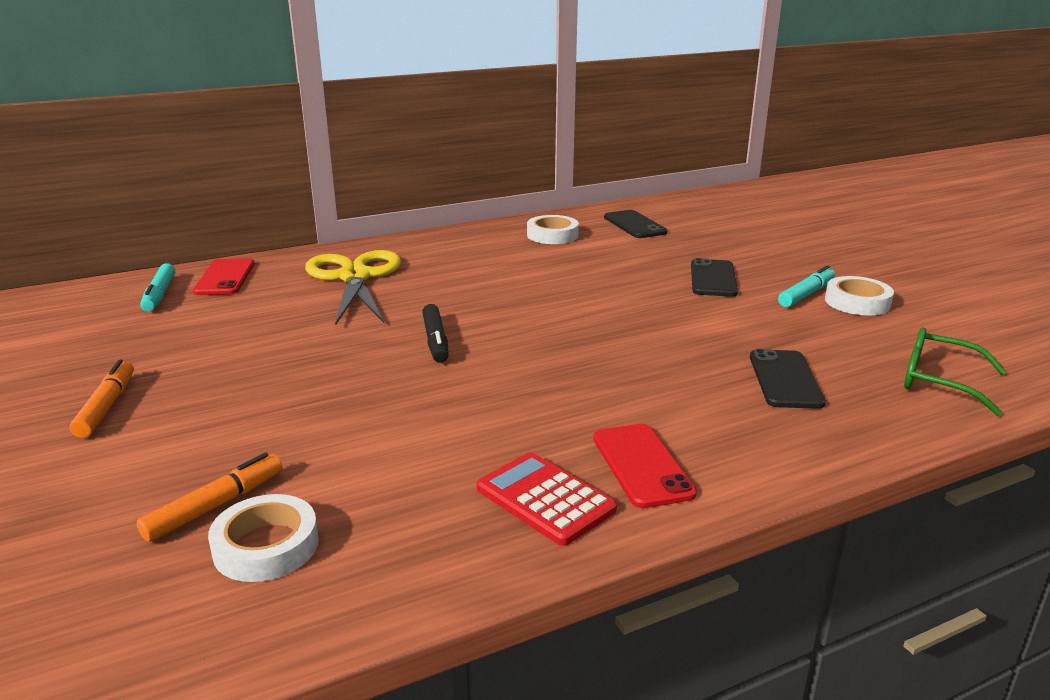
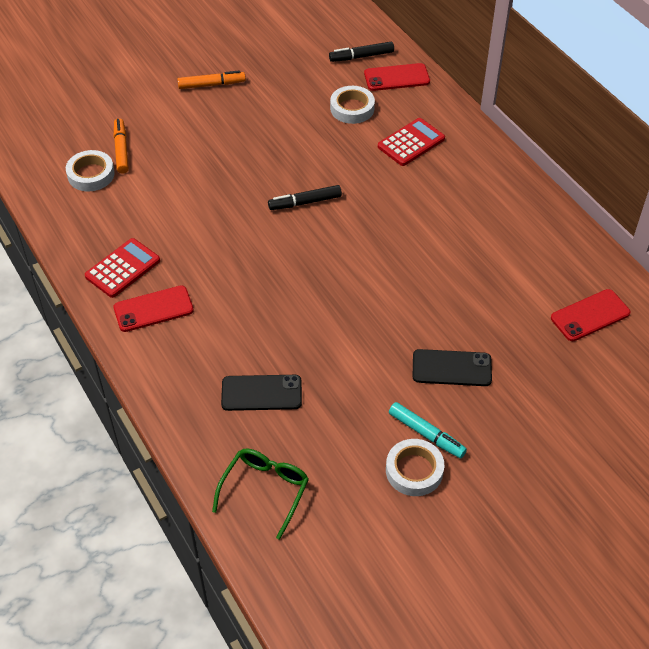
camera: 85 degrees right, 25 degrees up
orange marker [137,452,282,542] -> orange marker turned 135 degrees counterclockwise [113,118,129,174]
turquoise marker [140,263,175,312] -> black marker [329,42,394,62]
yellow scissors [305,250,401,325] -> red calculator [378,118,445,166]
white tape [527,215,579,244] -> white tape moved to [330,86,375,124]
black phone [604,210,667,238] -> red phone [551,289,631,341]

